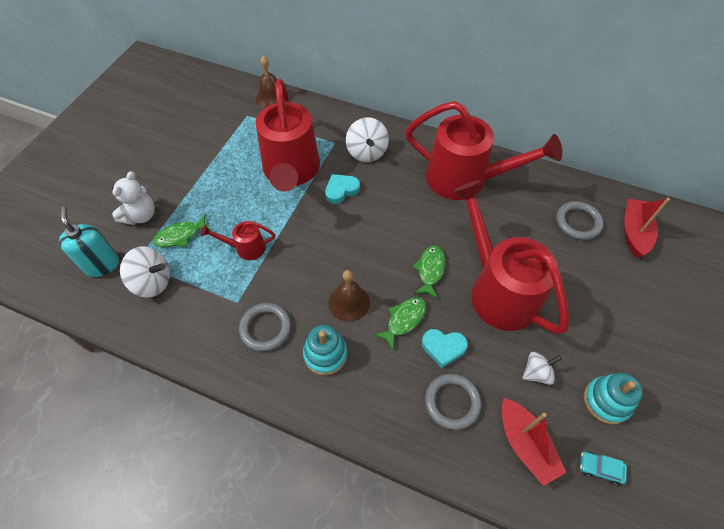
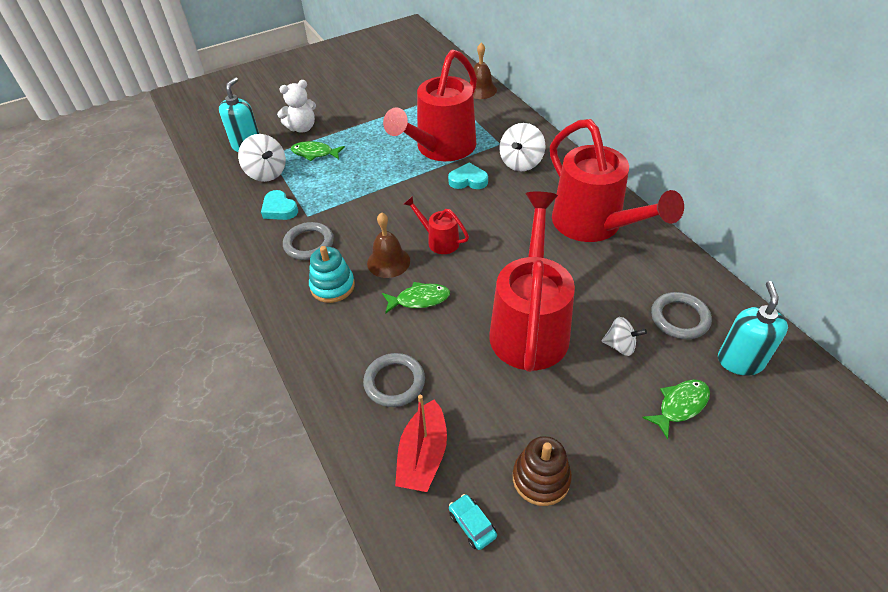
camera: 40 degrees right, 10 degrees down
red watering can [201,221,275,260] -> red watering can moved to [404,196,469,254]
green fish [412,246,445,299] -> green fish moved to [642,380,710,439]
turquoise heart [422,329,468,368] -> turquoise heart moved to [261,190,298,220]
white spinning top [522,352,562,385] -> white spinning top moved to [602,317,647,356]
turquoise stacking toy [584,373,643,424] -> brown stacking toy [513,436,572,506]
red boat [624,198,670,258] -> turquoise soap dispenser [718,281,788,376]

